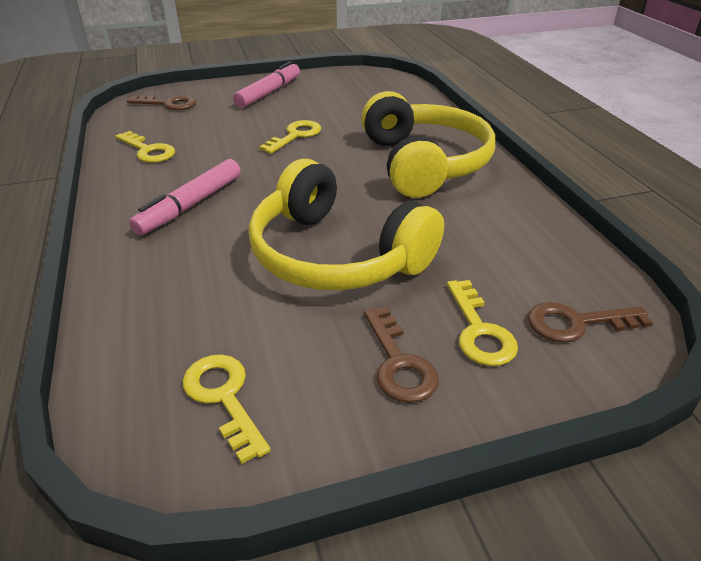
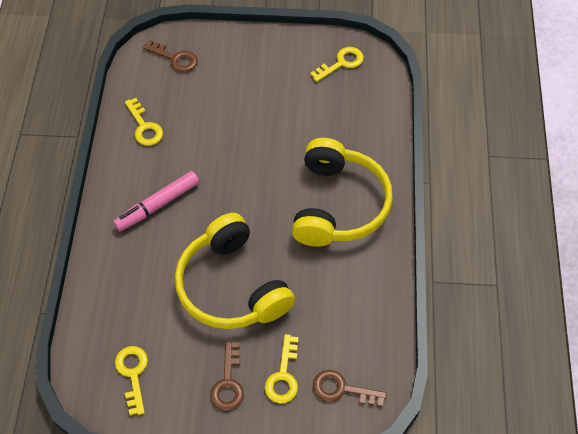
camera: 20 degrees right, 20 degrees up
pink marker [233,61,300,108] -> none
yellow key [259,120,321,154] -> yellow key moved to [310,47,364,82]

